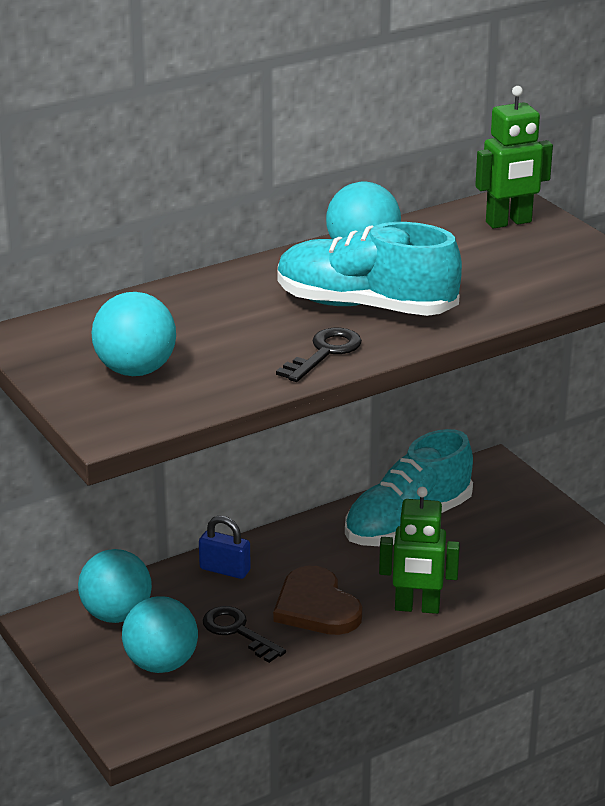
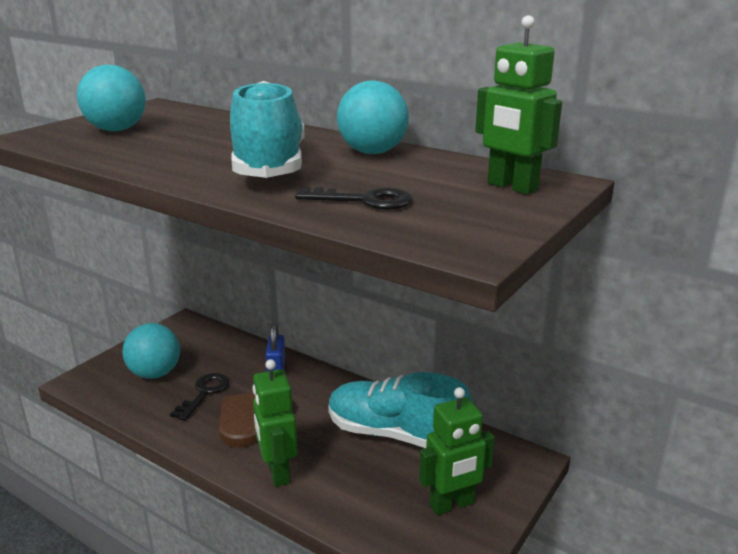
camera: 65 degrees right, 5 degrees down
turquoise ball [78,549,152,623] -> none
black key [276,328,362,382] -> black key moved to [295,186,413,210]
none -> green robot [419,387,495,515]

